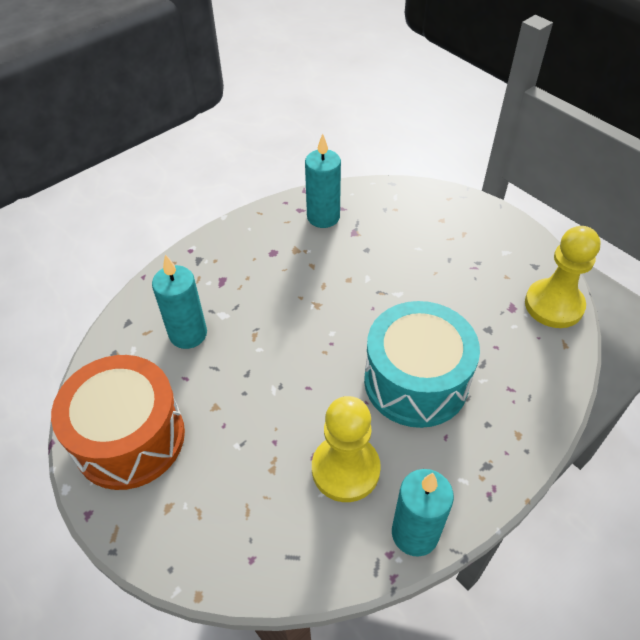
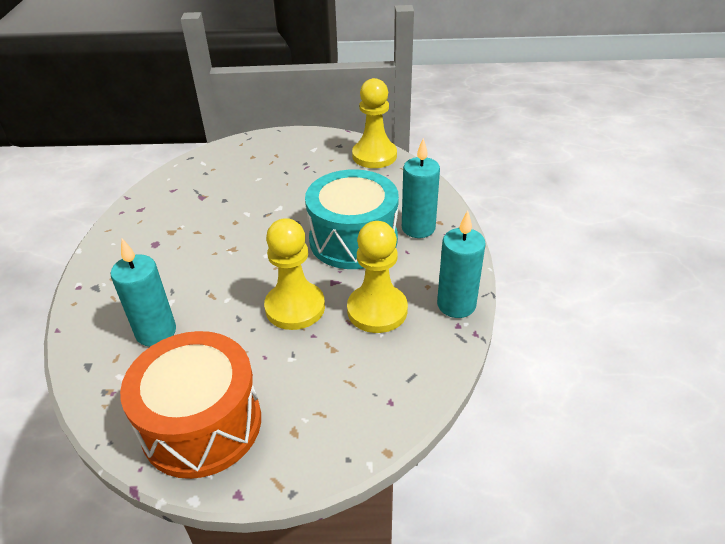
camera: 50 degrees left, 10 degrees down
turquoise candle [305,134,341,228] -> turquoise candle moved to [402,138,440,238]
none -> yellow pawn [264,218,325,330]

